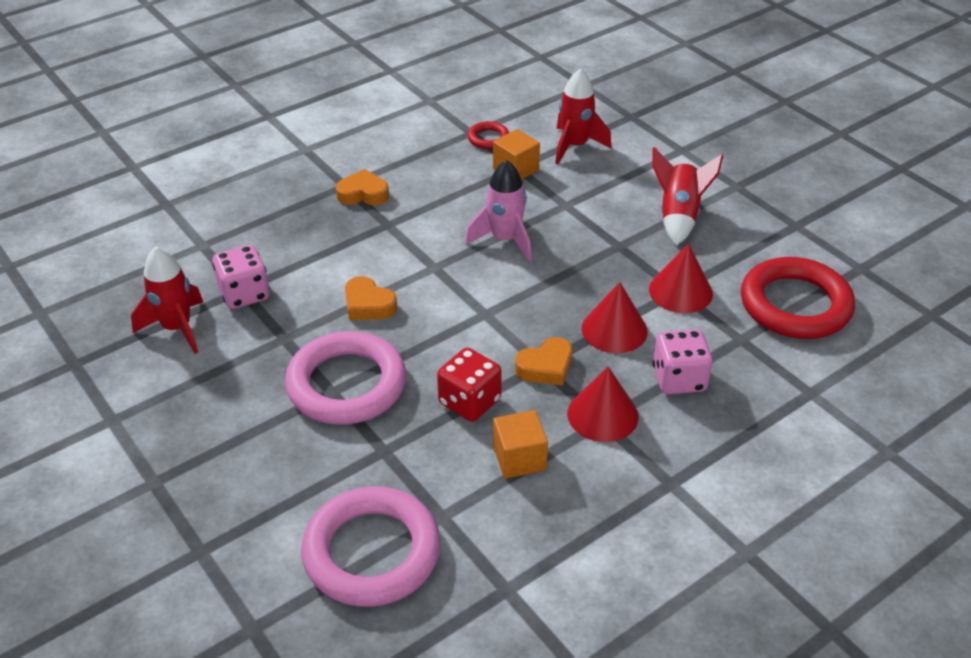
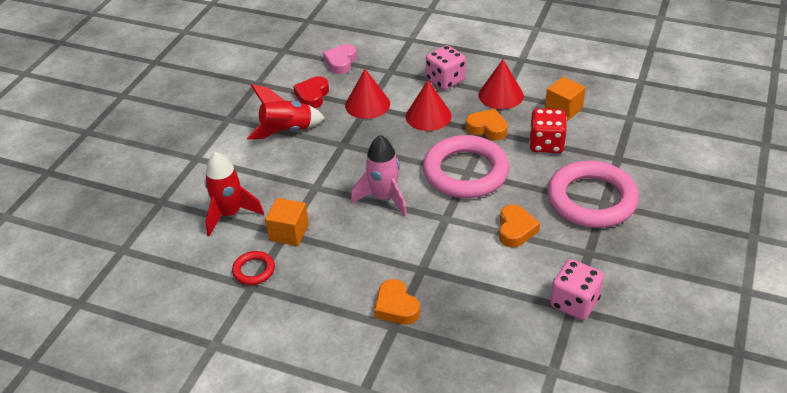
camera: 120 degrees left, 0 degrees up
red rocket [131,246,203,354] -> none
pink ring [301,486,440,607] -> pink ring moved to [423,135,510,198]
red ring [741,257,855,339] -> pink heart [323,44,357,74]
none -> red heart [293,76,329,108]

